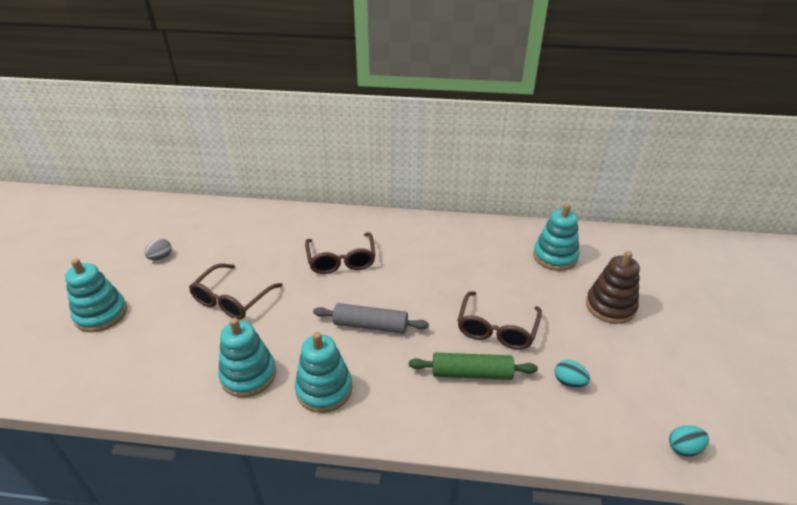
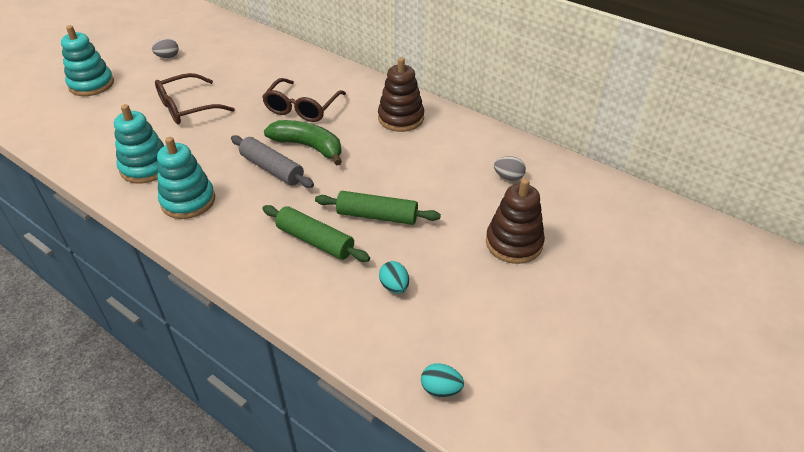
camera: 30 degrees right, 5 degrees up
brown glasses [457,291,542,350] -> green rolling pin [315,191,441,225]
turquoise stacking toy [533,203,579,271] -> grey egg [494,156,526,181]
none -> green banana [264,120,342,166]
none -> brown stacking toy [378,57,424,132]

